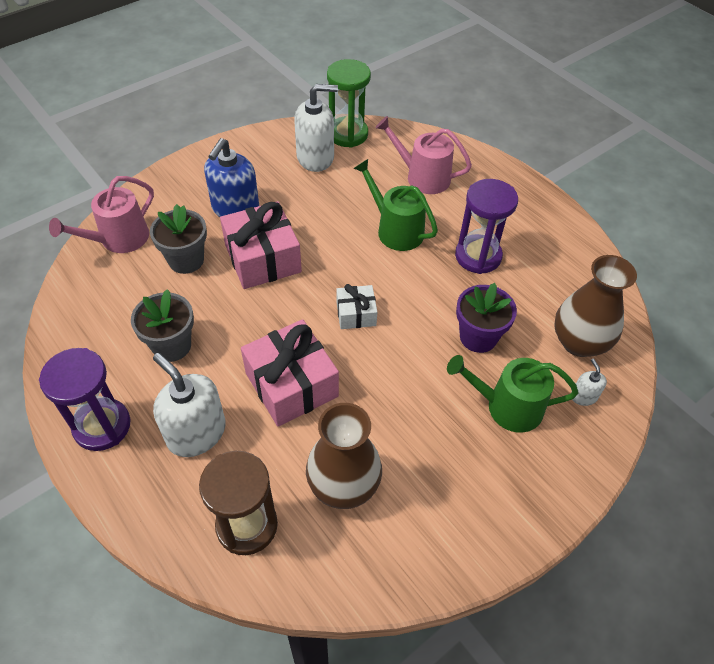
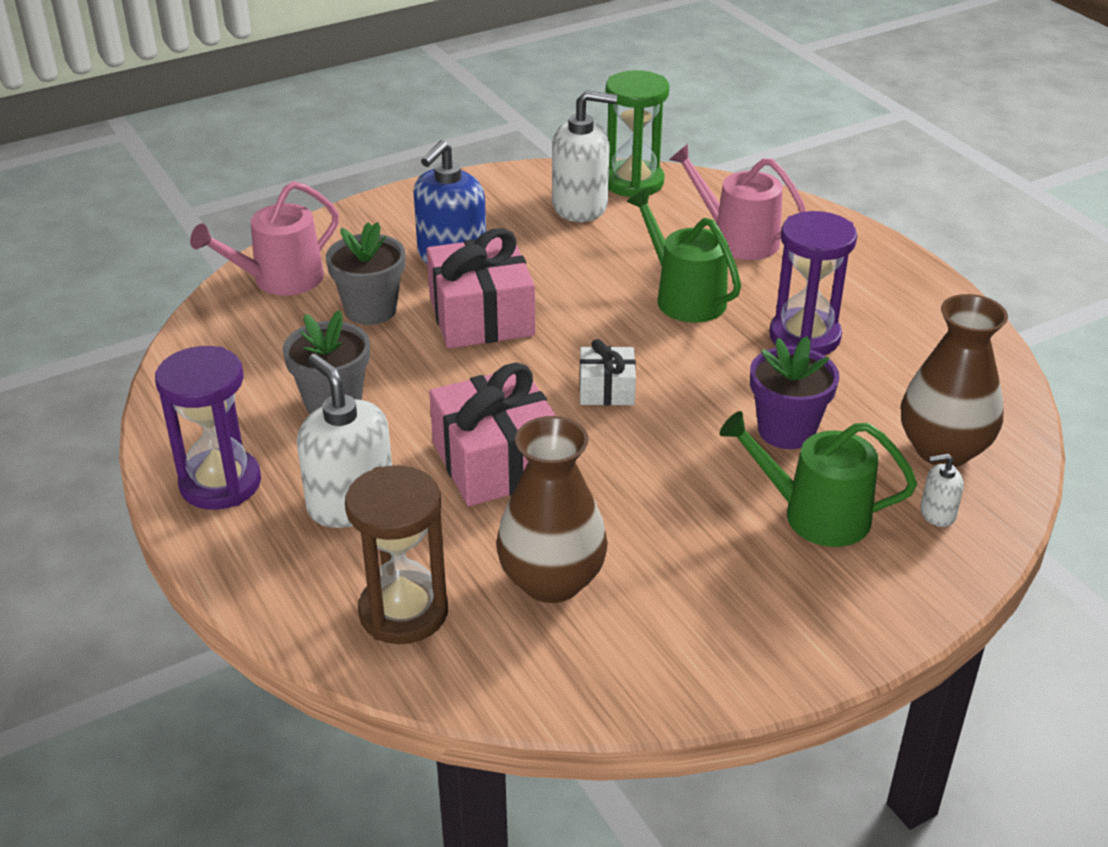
camera: 10 degrees right, 15 degrees down
white soap dispenser [571,358,607,406] -> white soap dispenser turned 90 degrees counterclockwise [921,454,964,527]

